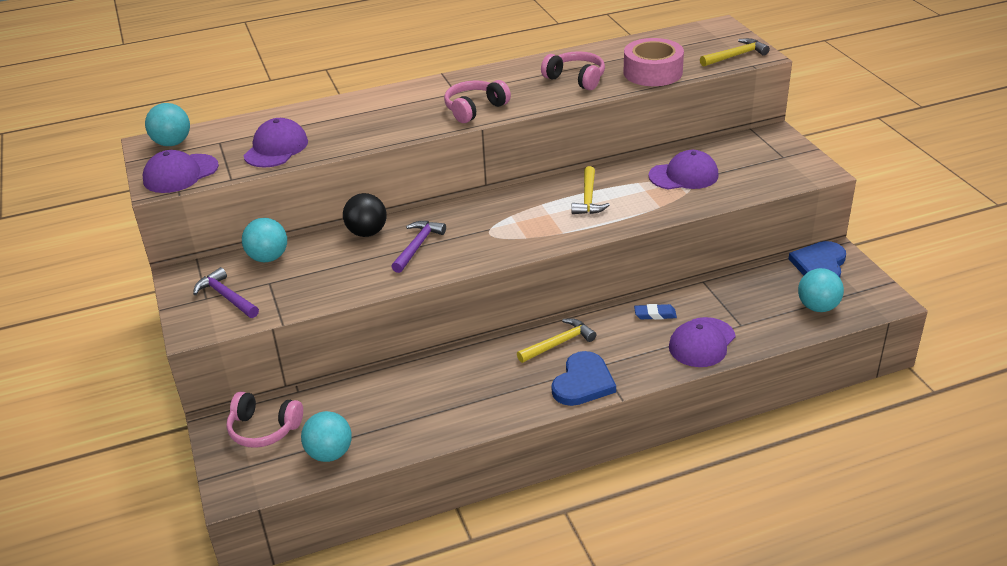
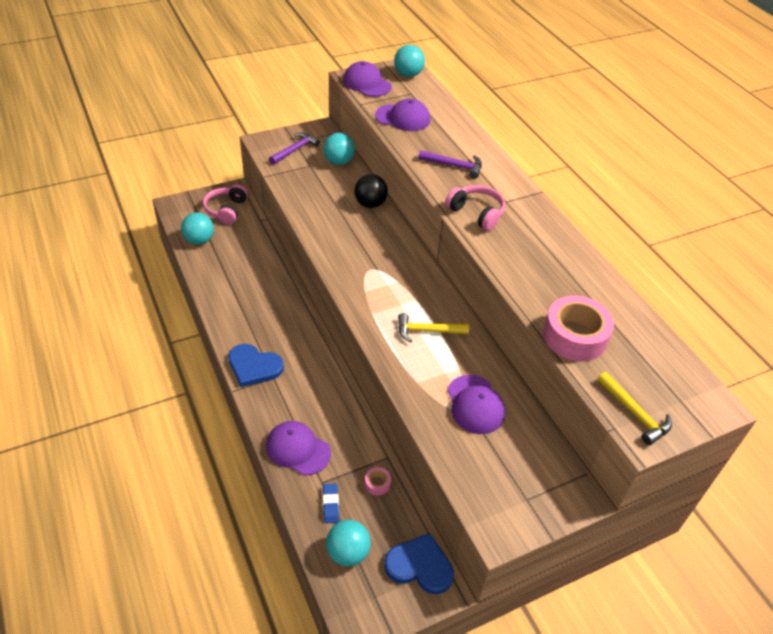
camera: 80 degrees right, 10 degrees up
purple hammer [391,221,446,273] -> purple hammer moved to [418,150,482,179]
yellow hammer [517,318,596,363] -> none
pink headphones [541,51,605,90] -> none
blue eraser [634,304,677,320] -> blue eraser moved to [323,483,339,523]
none -> pink tape [365,467,391,496]

